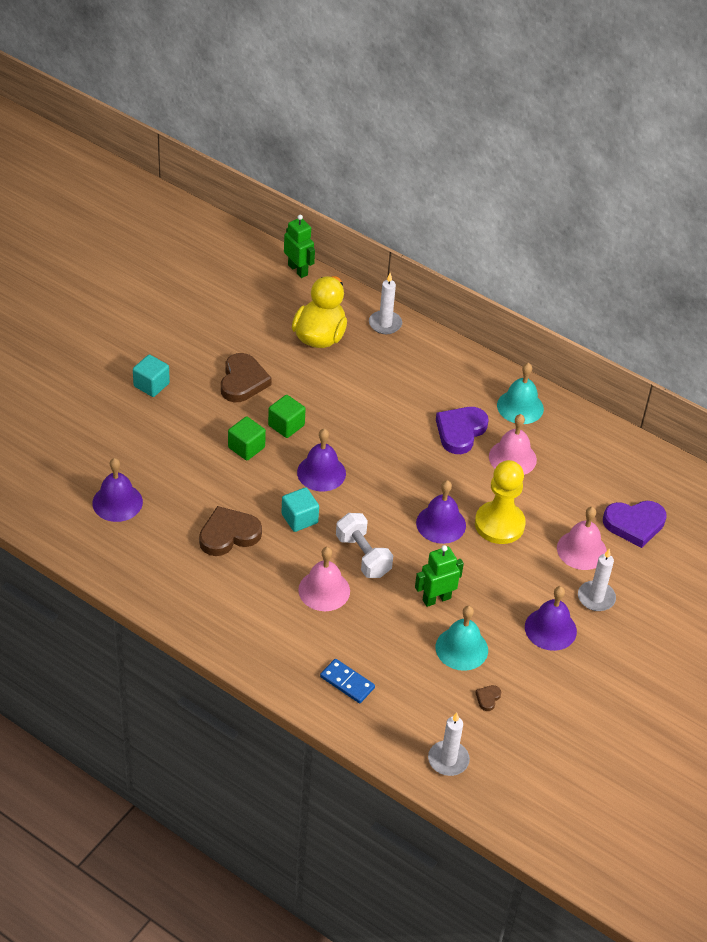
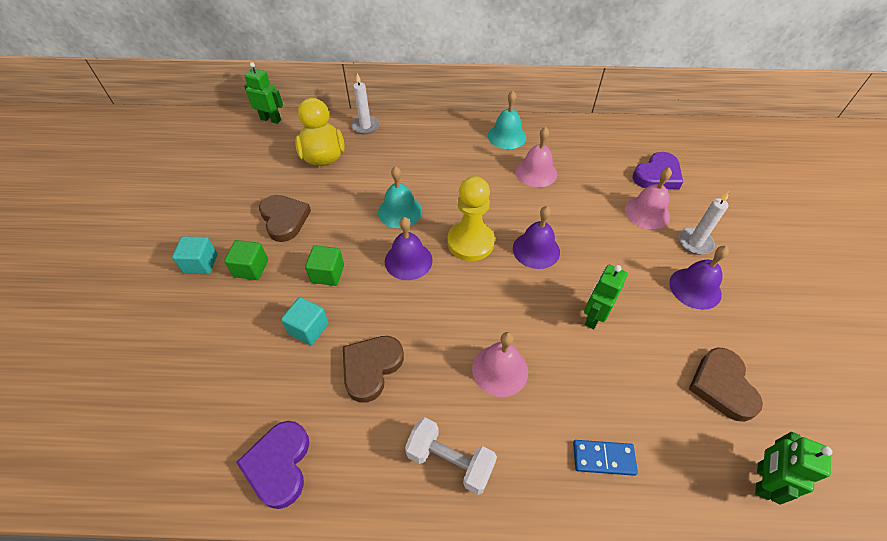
camera: 30 degrees left, 5 degrees up
purple bell [92,458,143,522] -> none
green cube [268,395,306,438] -> green cube moved to [224,240,268,280]
turquoise cube [281,487,319,532] -> turquoise cube moved to [281,297,329,345]
white dumbbell [336,513,393,578] -> white dumbbell moved to [405,418,497,495]
white candle [428,713,470,776] -> green robot [755,432,832,505]
purple heart [436,407,489,454] -> purple heart moved to [236,421,309,509]
turquoise bell [436,606,488,671] -> turquoise bell moved to [378,166,422,228]
yellow pawn [475,460,526,544] -> yellow pawn moved to [447,176,495,261]
brown heart [475,685,501,711] -> brown heart [689,347,763,422], size x2.32

